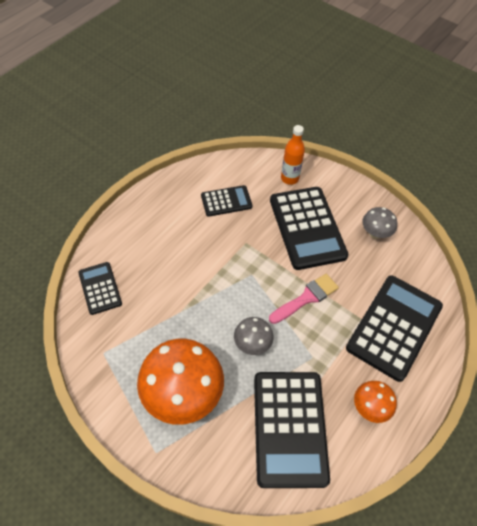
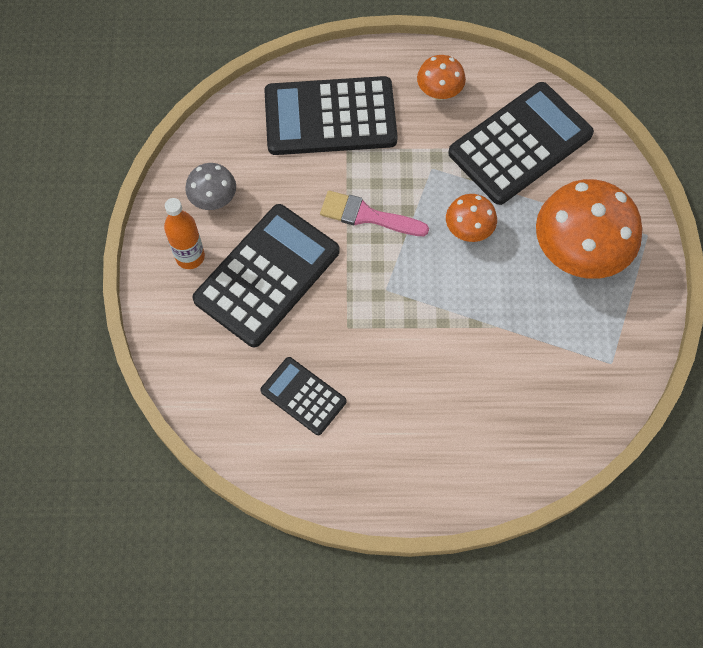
camera: 125 degrees left, 10 degrees up
black calculator [78,262,122,315] -> none
grey mushroom [234,317,274,355] -> orange mushroom [446,194,497,242]
orange bottle [281,125,305,185] -> orange bottle moved to [164,198,205,269]

